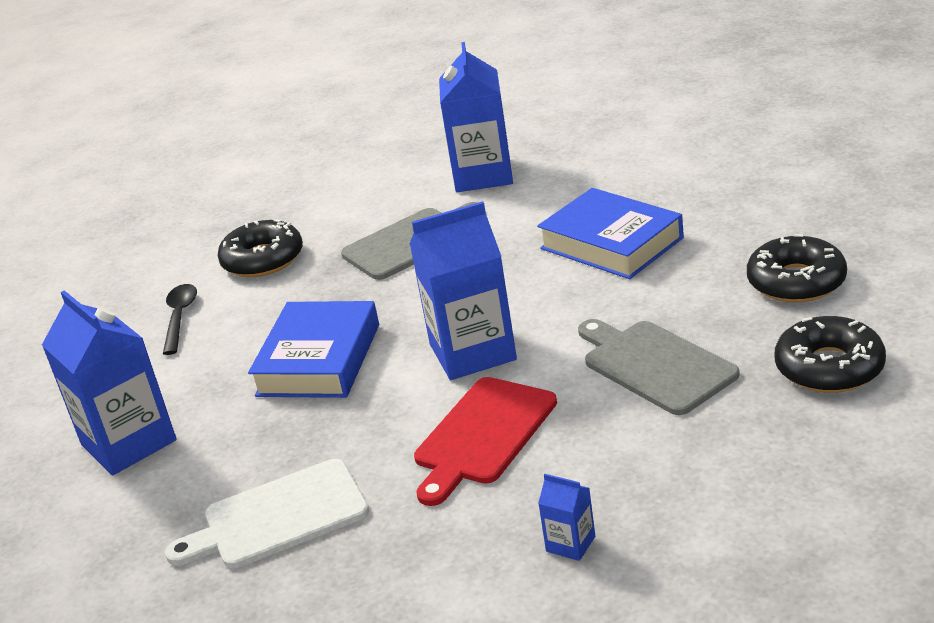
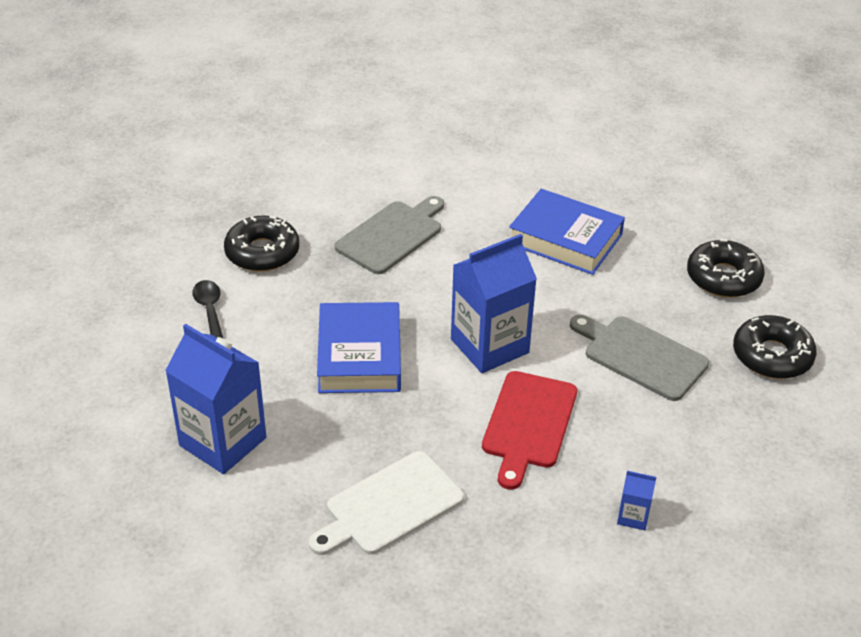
camera: 20 degrees left, 10 degrees up
blue carton [439,42,513,192] -> none

